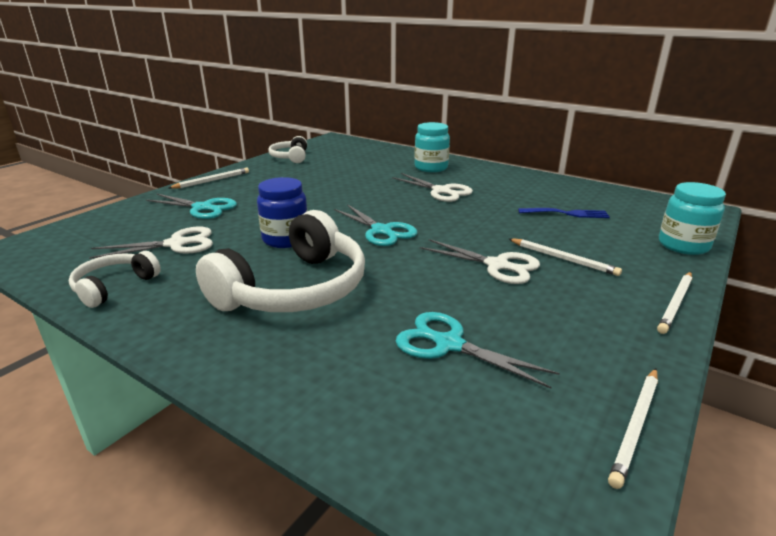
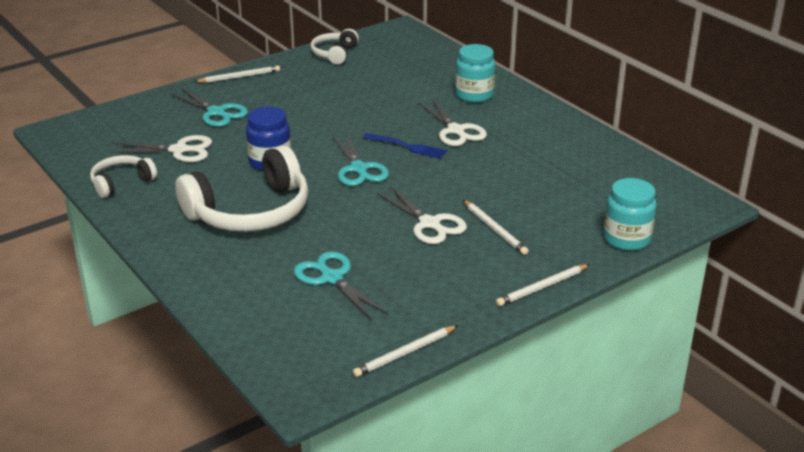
camera: 20 degrees right, 5 degrees up
blue fork [518,208,610,218] -> blue fork moved to [363,133,447,159]

